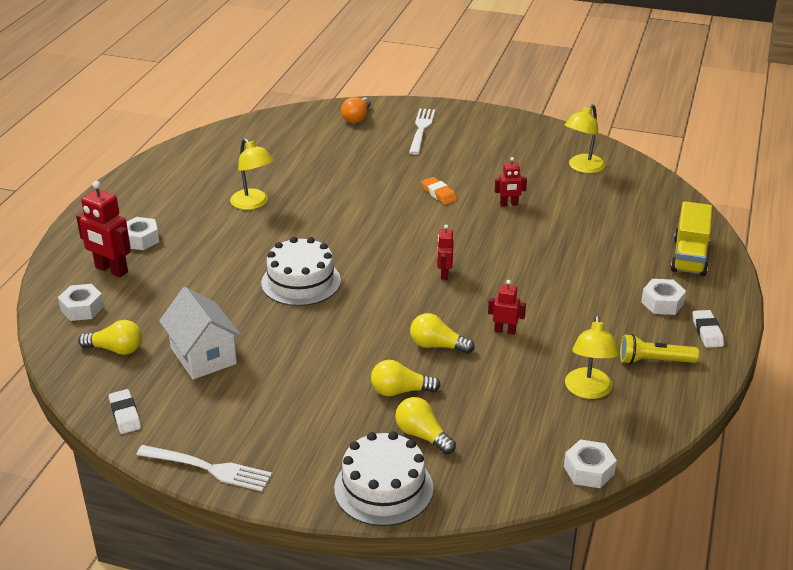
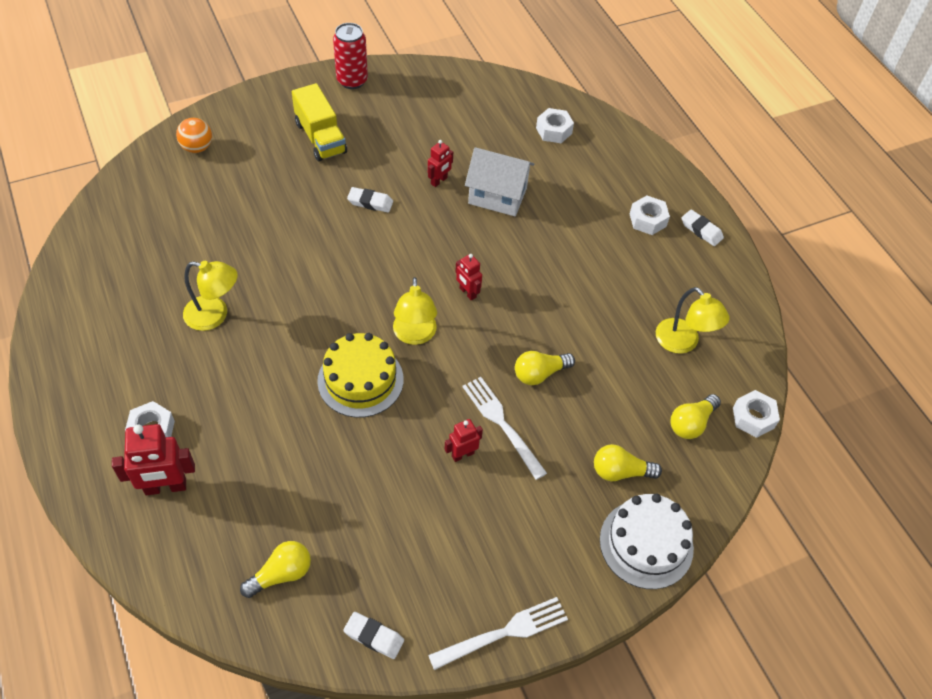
camera: 45 degrees left, 20 degrees up
white nut [58,284,104,321] -> white nut moved to [536,108,574,143]
white house [159,287,242,380] -> white house moved to [465,147,534,216]
white cake [261,237,341,306] -> yellow cake [317,333,403,417]
orange light bulb [341,97,371,123] -> orange ball [176,118,212,153]
yellow light bulb [371,360,441,396] -> yellow light bulb moved to [671,394,721,439]
white fork [409,108,435,155] -> white fork moved to [462,377,547,480]
orange eraser [421,177,457,205] -> white eraser [347,187,393,213]
red robot [488,280,526,335] -> red robot moved to [445,419,483,462]
yellow lamp [565,104,605,173] -> yellow lamp moved to [393,277,437,345]
yellow flashlight [620,334,699,364] -> none
yellow truck [670,201,712,276] -> yellow truck moved to [292,83,347,162]
none -> red can [333,23,368,89]

